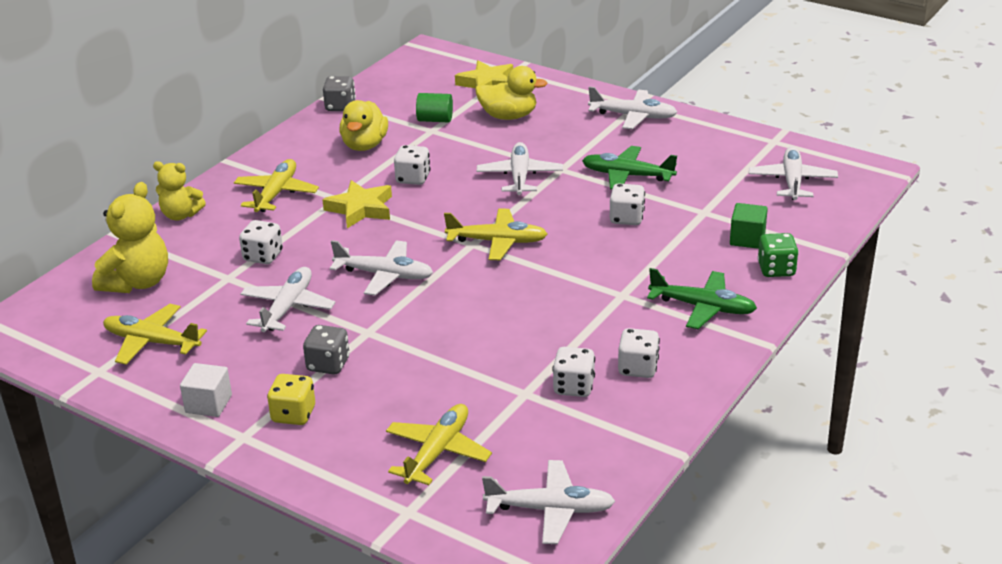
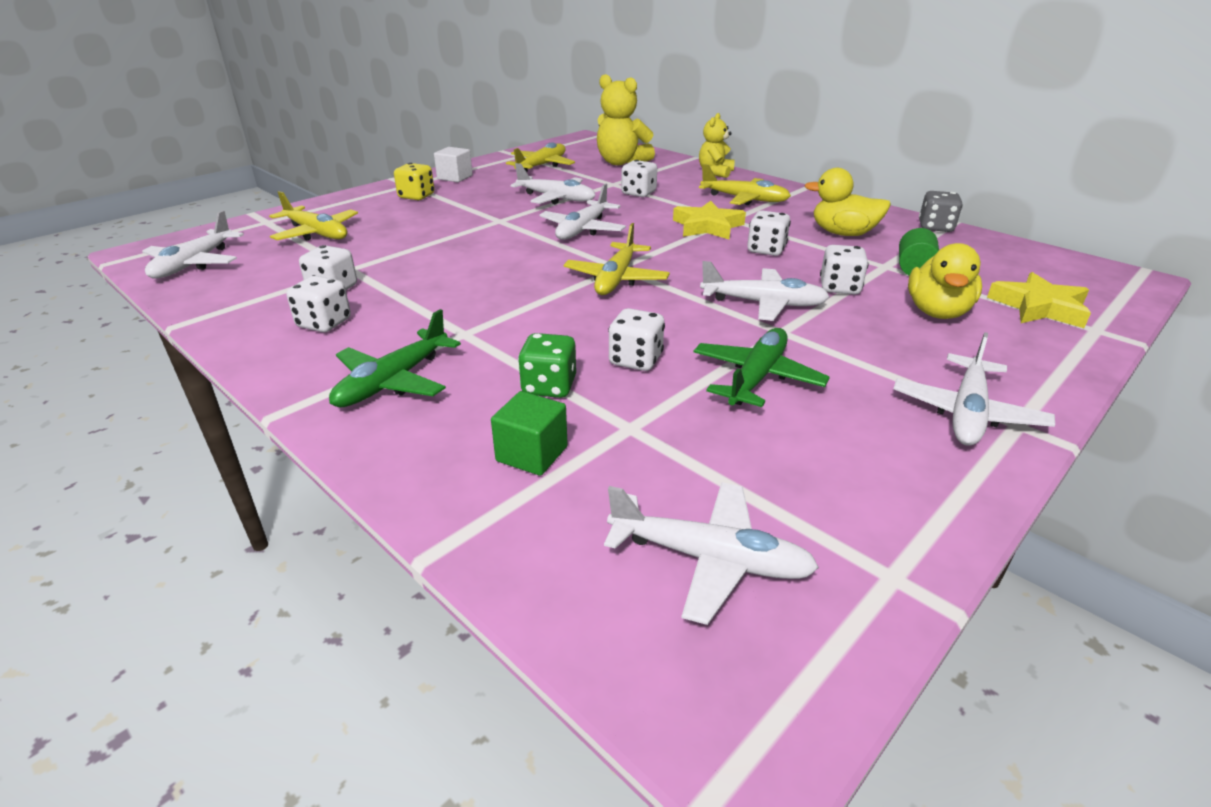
camera: 100 degrees right, 0 degrees up
grey dice [303,325,350,374] -> none
green dice [757,233,799,277] -> green dice moved to [518,333,576,398]
none -> white dice [820,245,869,294]

